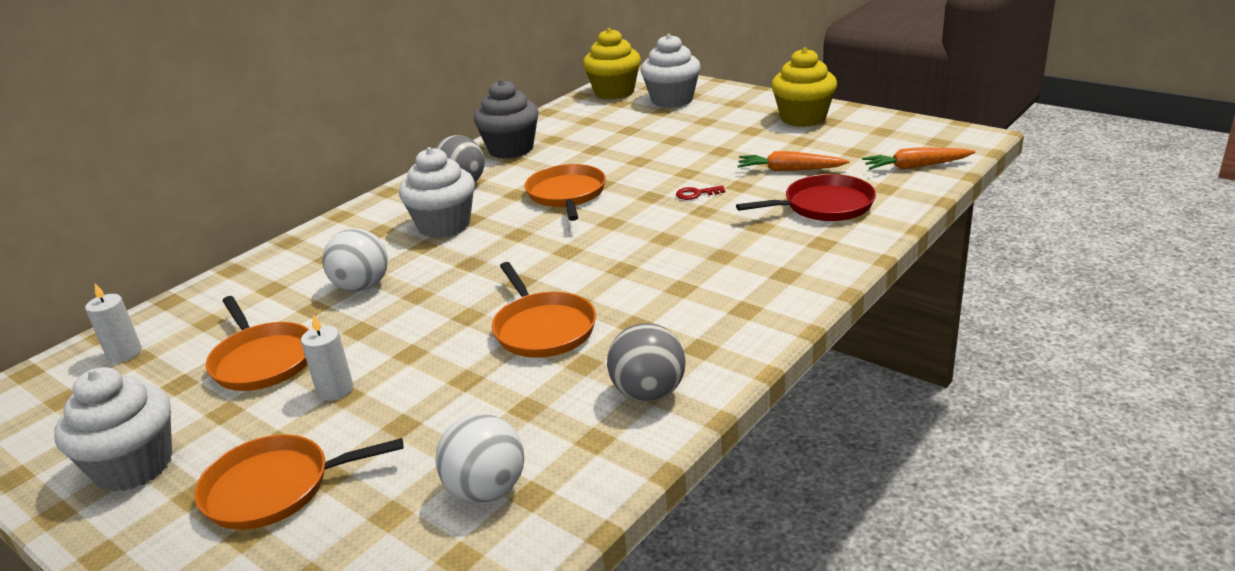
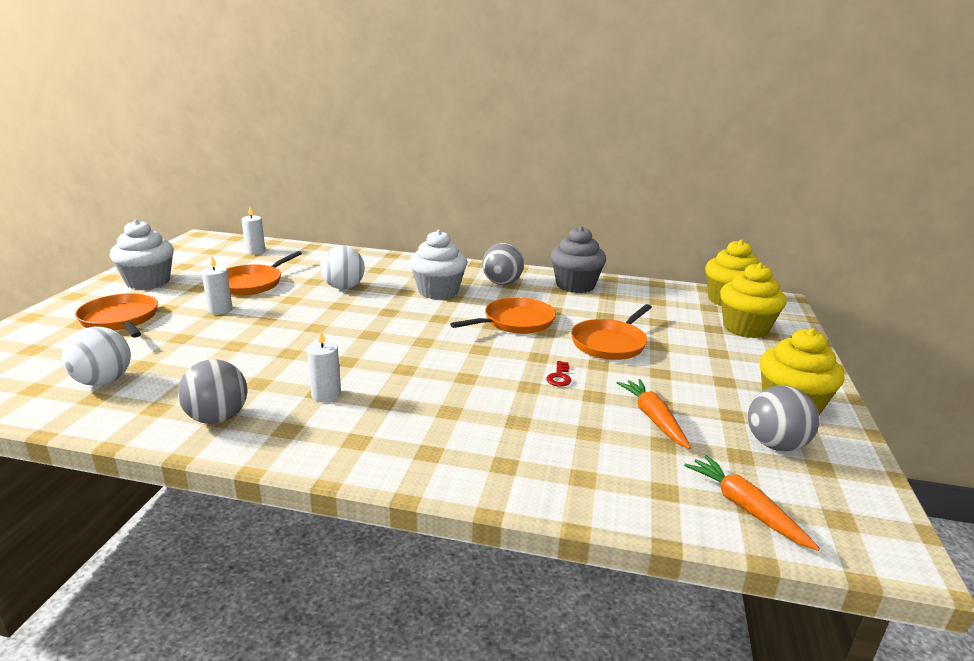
camera: 60 degrees right, 5 degrees down
orange pan [492,262,596,358] -> orange pan moved to [571,304,652,360]
white cupcake [641,34,701,108] -> yellow cupcake [720,263,787,338]
red key [676,186,725,200] -> red key turned 135 degrees counterclockwise [546,361,571,387]
red pan [736,174,876,221] -> none
none -> white candle [307,331,341,402]
none -> grey ball [748,386,820,451]

